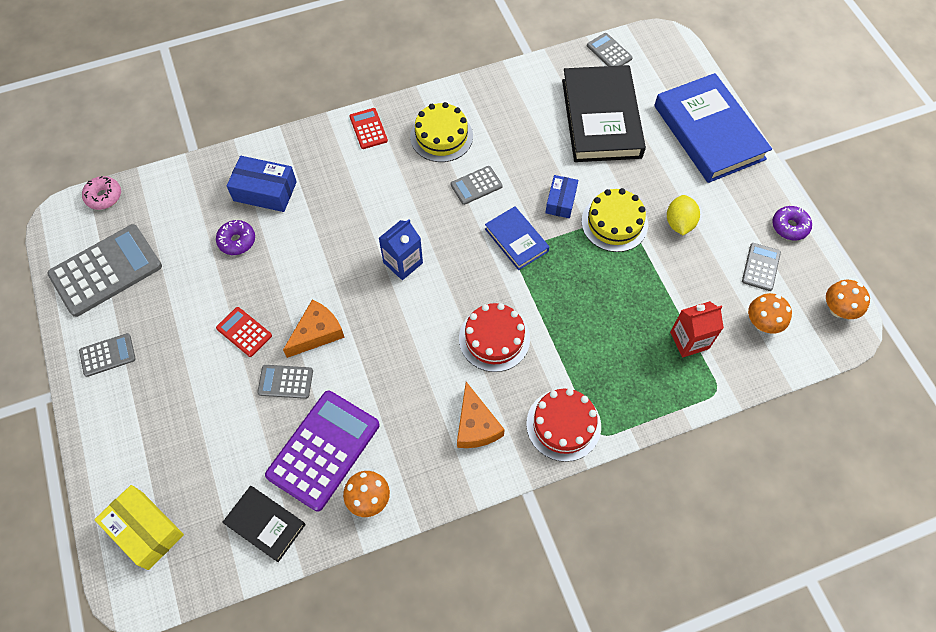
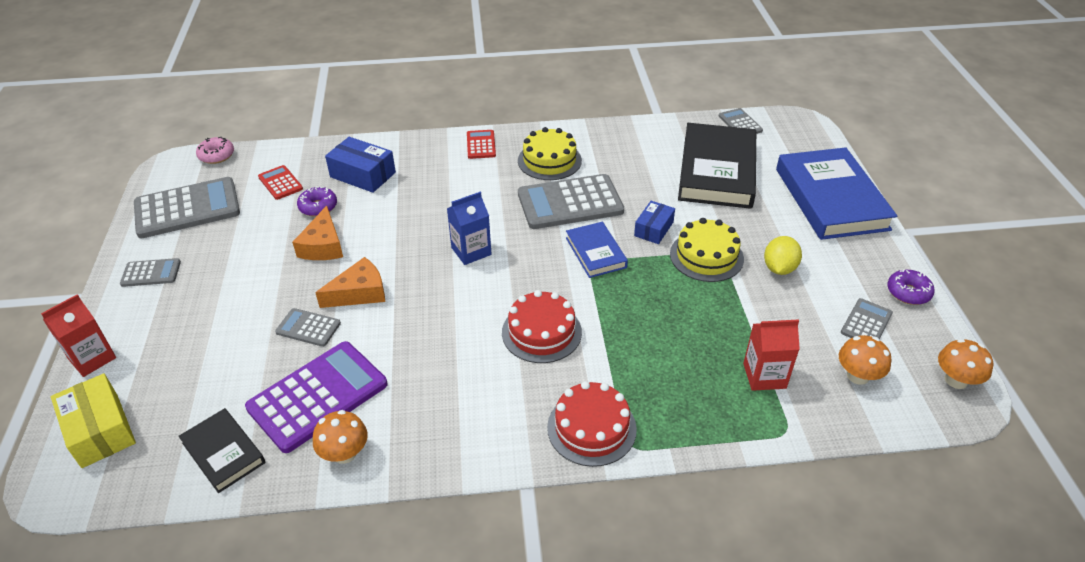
camera: 15 degrees right, 20 degrees down
red calculator [216,307,272,357] -> red calculator moved to [258,165,303,200]
grey calculator [451,166,503,205] -> grey calculator [518,174,624,229], size x2.02
orange cheese [457,382,505,448] -> orange cheese moved to [292,206,343,260]
none -> red carton [41,294,116,377]

